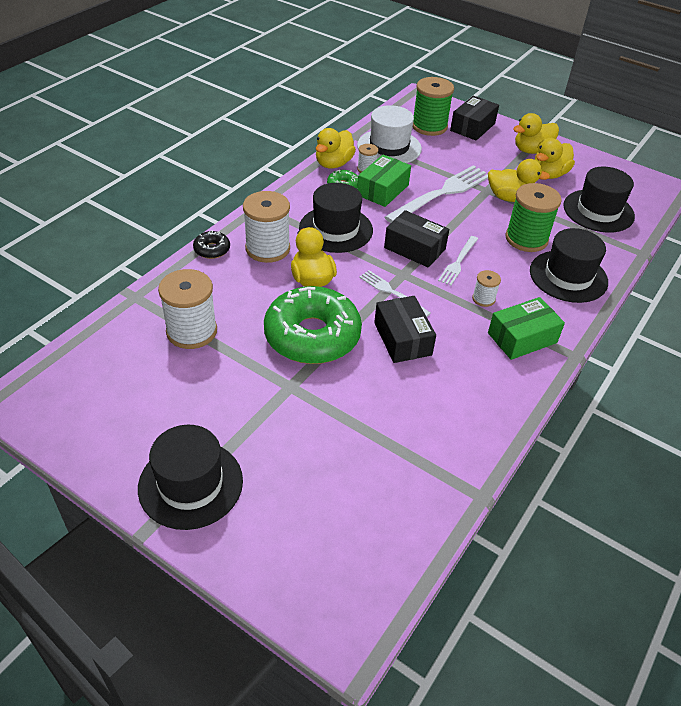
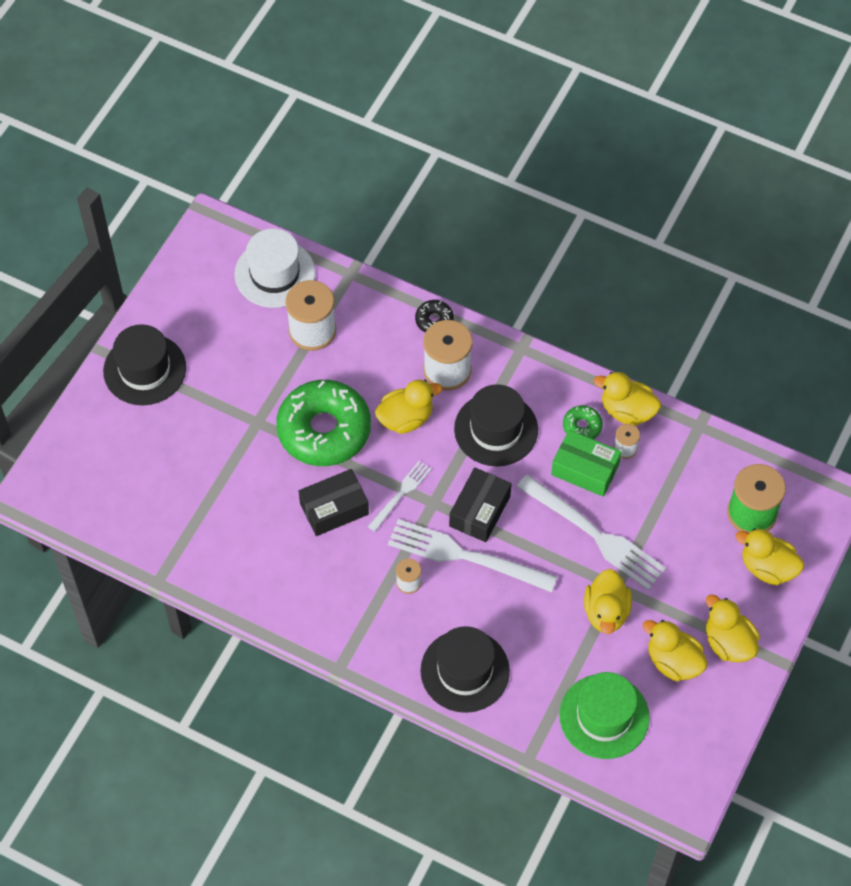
camera: 85 degrees right, 15 degrees up
white hat [357,105,422,163] -> white hat moved to [234,229,315,308]
white fork [438,236,478,286] -> white fork [388,519,557,592], size x1.87
black box [450,96,499,140] -> yellow duck [735,528,804,585]
green box [488,297,565,360] -> none
green spool [505,183,562,252] -> none
black hat [563,167,635,233] -> green hat [559,672,650,759]

